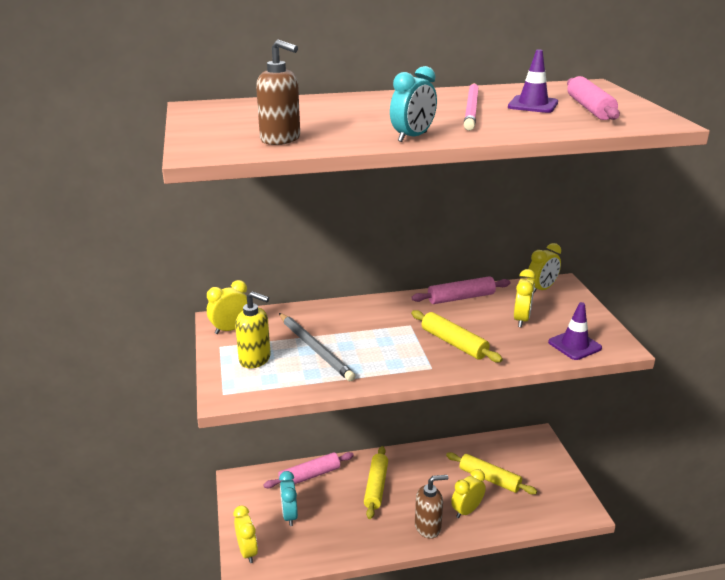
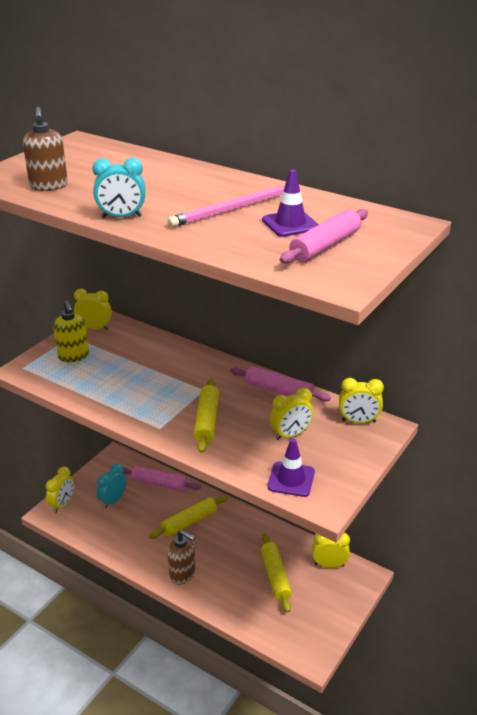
camera: 45 degrees right, 5 degrees up
grey pencil [279,313,356,381] -> none
yellow clock [451,469,486,518] -> yellow clock moved to [312,533,350,568]

